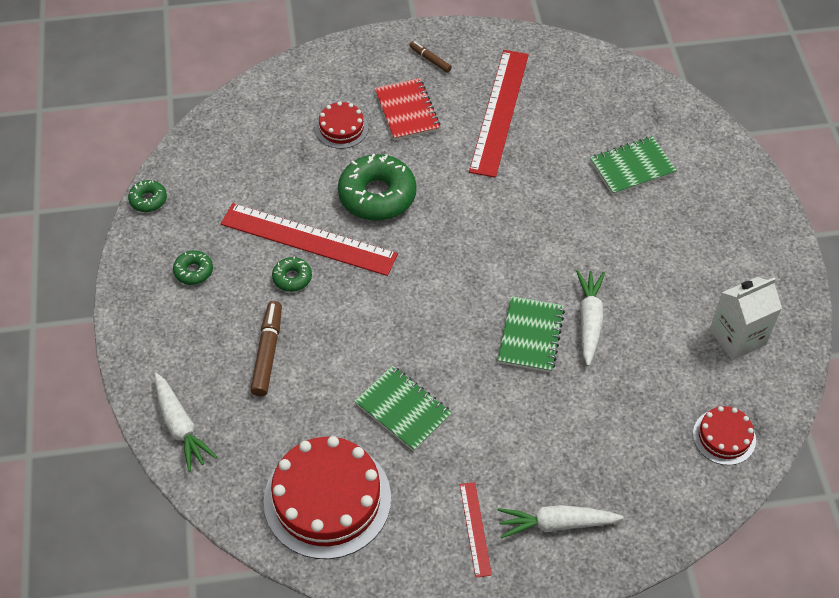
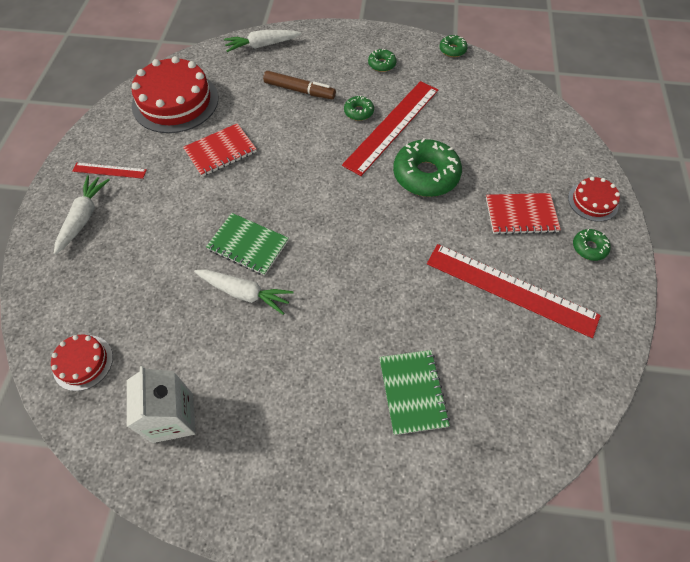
camera: 105 degrees right, 5 degrees up
red cake [315,101,368,149] -> red cake moved to [568,177,620,222]
green notebook [354,365,452,451] -> red notebook [183,123,257,177]
brown marker [409,41,452,73] -> green donut [573,229,611,261]

